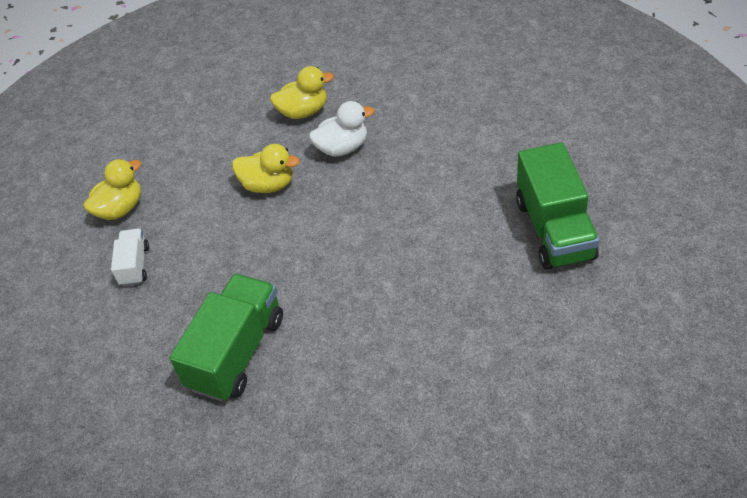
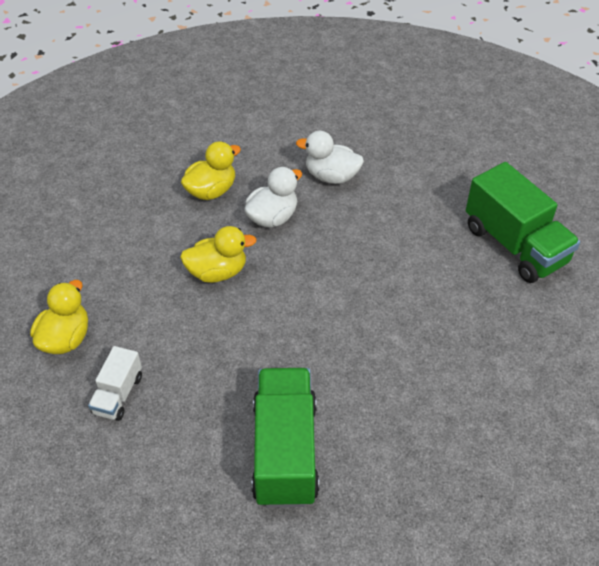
camera: 30 degrees left, 0 degrees up
white truck [111,229,149,286] -> white truck turned 135 degrees counterclockwise [88,346,142,421]
none -> white duck [296,131,364,184]

